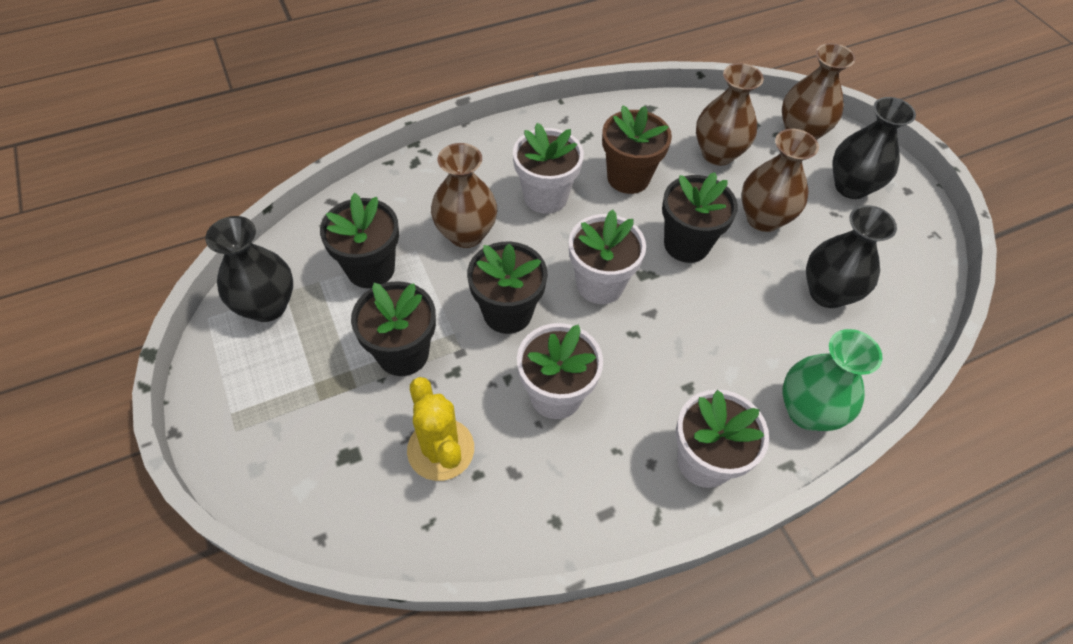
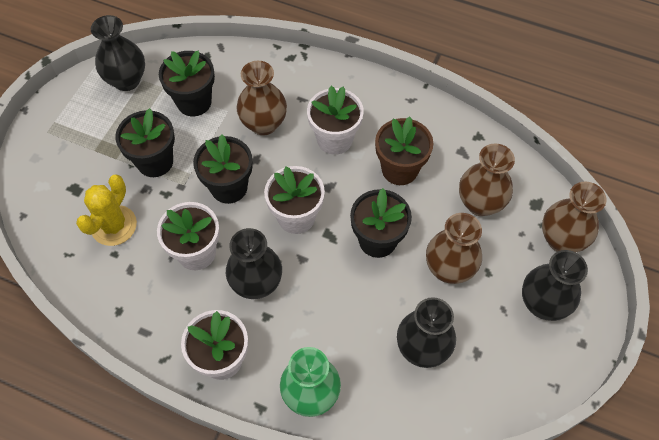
camera: 50 degrees right, 5 degrees up
none -> black vase [226,228,282,299]

